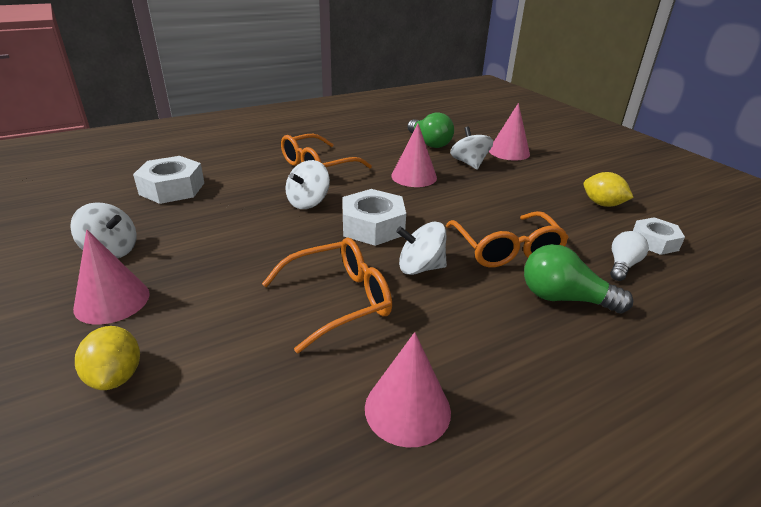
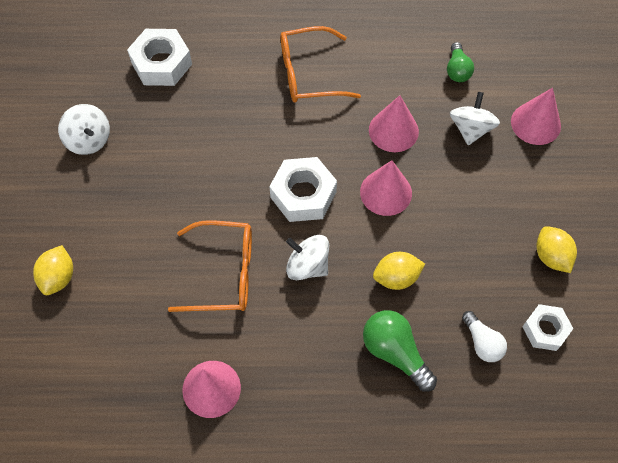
camera: 30 degrees right, 30 degrees up
pink cone [73,230,150,325] -> pink cone moved to [360,160,412,216]
white spinning top [286,160,330,209] -> none
green light bulb [407,112,454,148] -> green light bulb [447,42,474,82], size x0.65
orange glasses [446,211,569,267] -> yellow lemon [373,252,425,290]
white light bulb [610,231,649,281] -> white light bulb turned 90 degrees clockwise [462,311,507,362]

